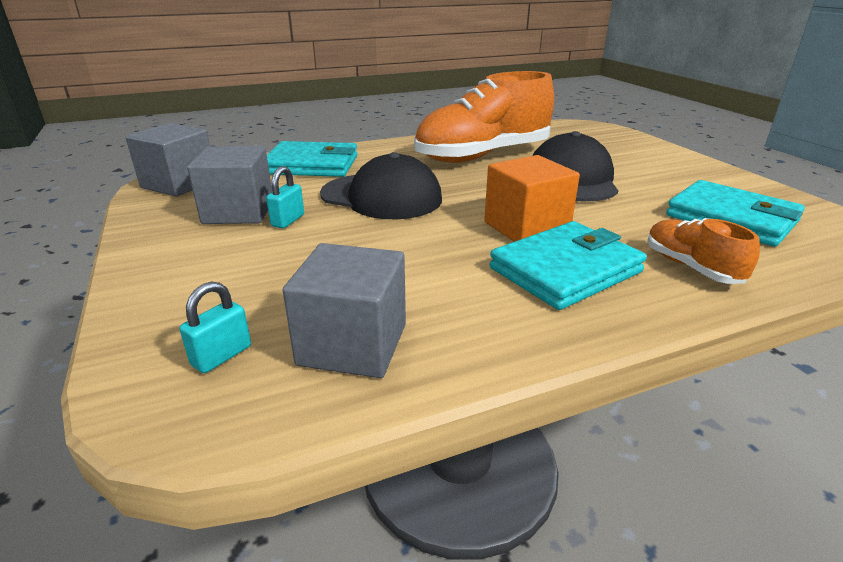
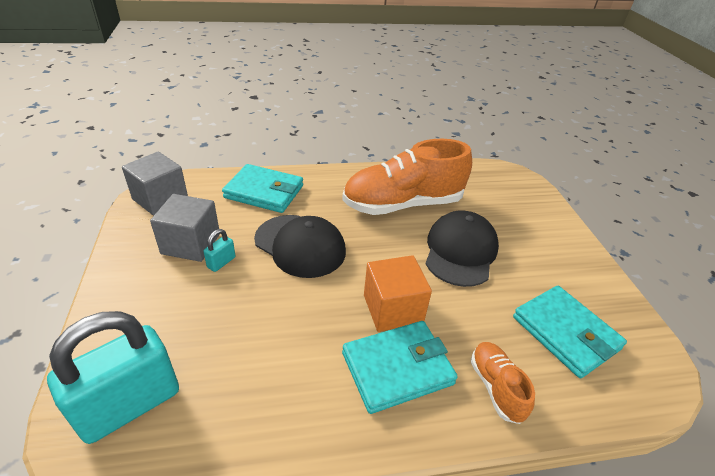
camera: 10 degrees right, 10 degrees up
turquoise padlock [179,281,251,373] -> turquoise padlock [47,311,179,444], size x2.41
grey cube [283,243,406,378] -> none

